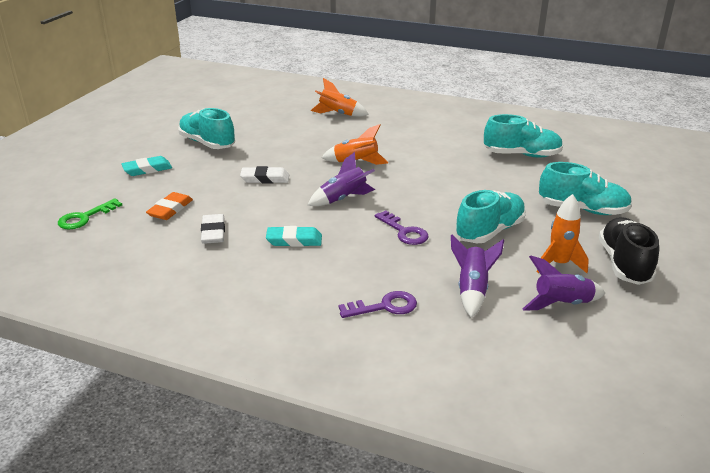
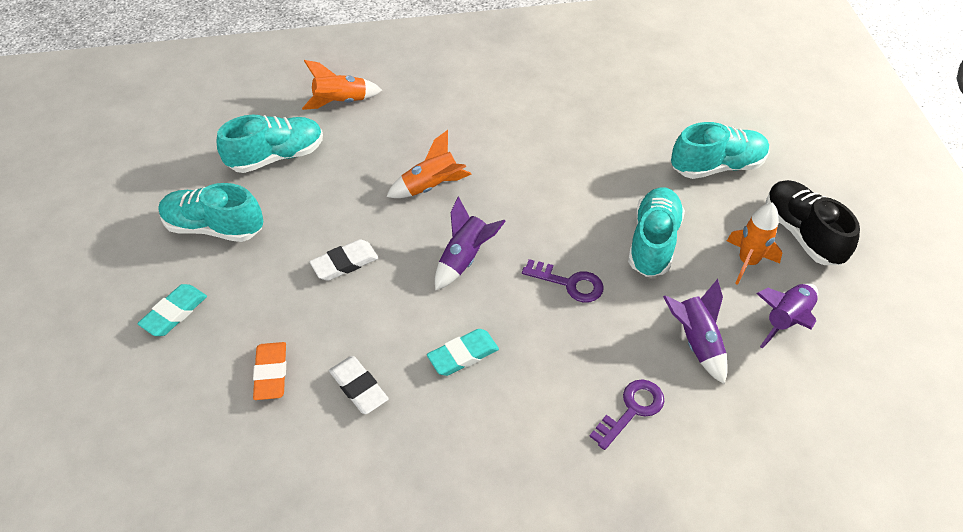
camera: 30 degrees left, 20 degrees up
green key [58,198,122,229] -> none
turquoise shoe [484,114,563,157] -> turquoise shoe moved to [217,115,323,173]

